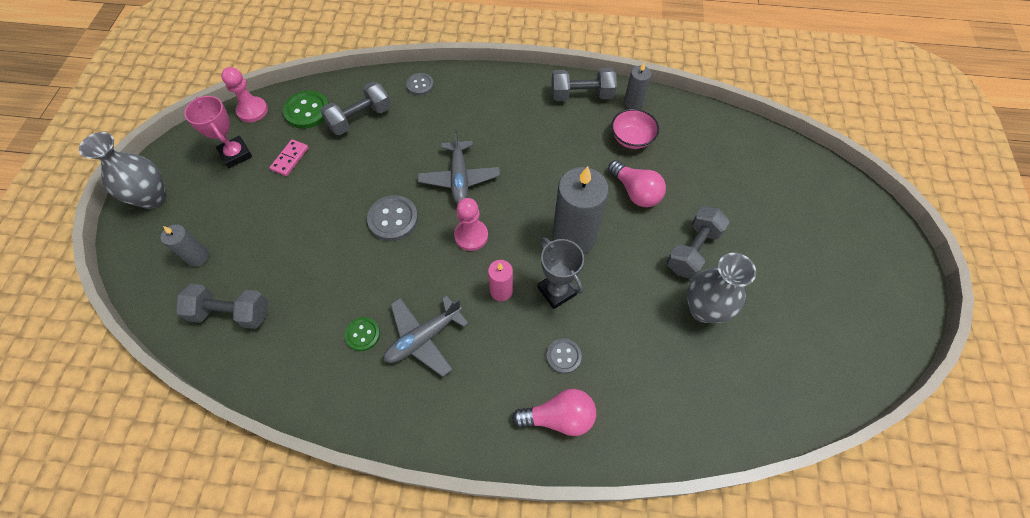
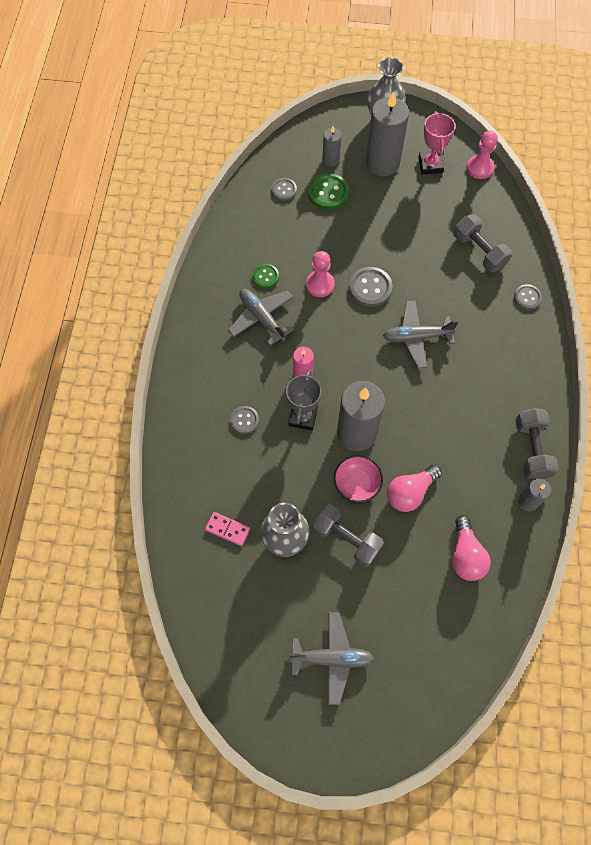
camera: 90 degrees right, 5 degrees up
grey dumbbell [176,284,268,329] -> grey button [271,178,297,201]
pink trophy [184,96,252,168] -> pink trophy turned 60 degrees counterclockwise [418,111,455,175]
pink domino [269,139,309,176] -> pink domino moved to [205,512,250,546]
green button [283,91,329,129] -> green button moved to [308,173,349,210]
pink pawn [454,198,488,251] -> pink pawn moved to [306,251,335,297]
pink light bulb [512,389,596,436] -> pink light bulb moved to [452,515,491,581]
grey trophy [538,237,584,309] -> grey trophy turned 45 degrees counterclockwise [286,370,322,431]
pink bowl [611,109,659,149] -> pink bowl moved to [334,455,383,502]
none -> grey plane [288,612,374,705]
none -> grey candle [366,91,409,176]

